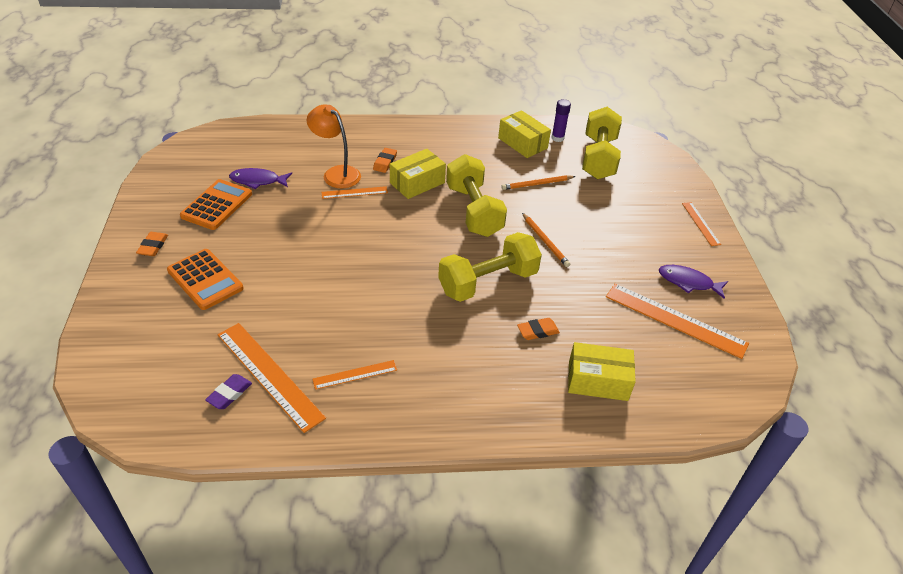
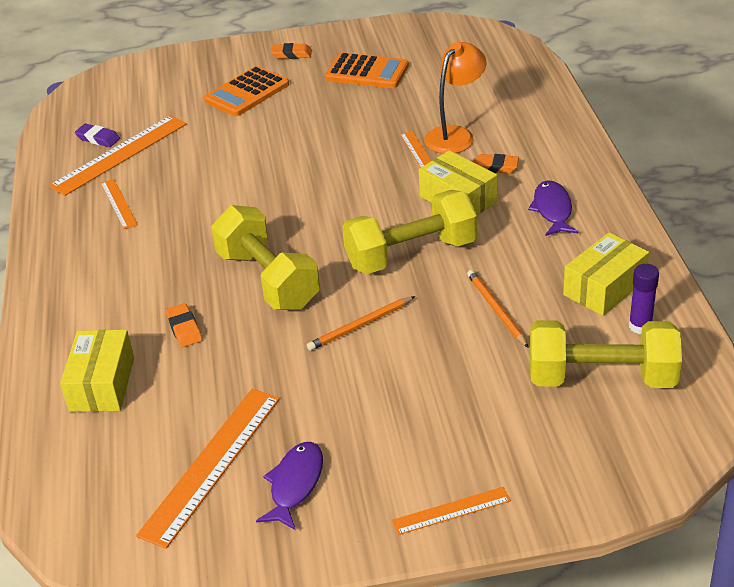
camera: 90 degrees right, 5 degrees down
purple fish [229,168,292,189] -> purple fish moved to [528,180,578,236]

